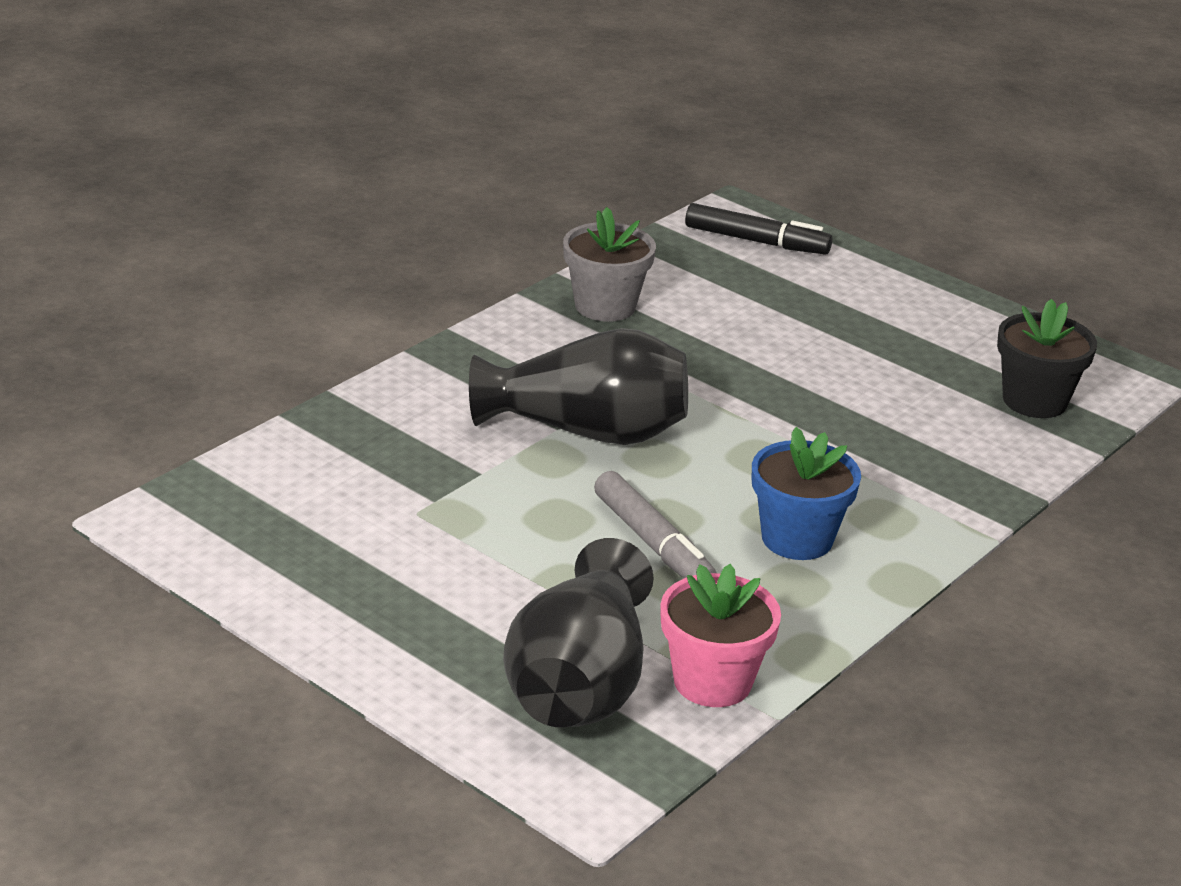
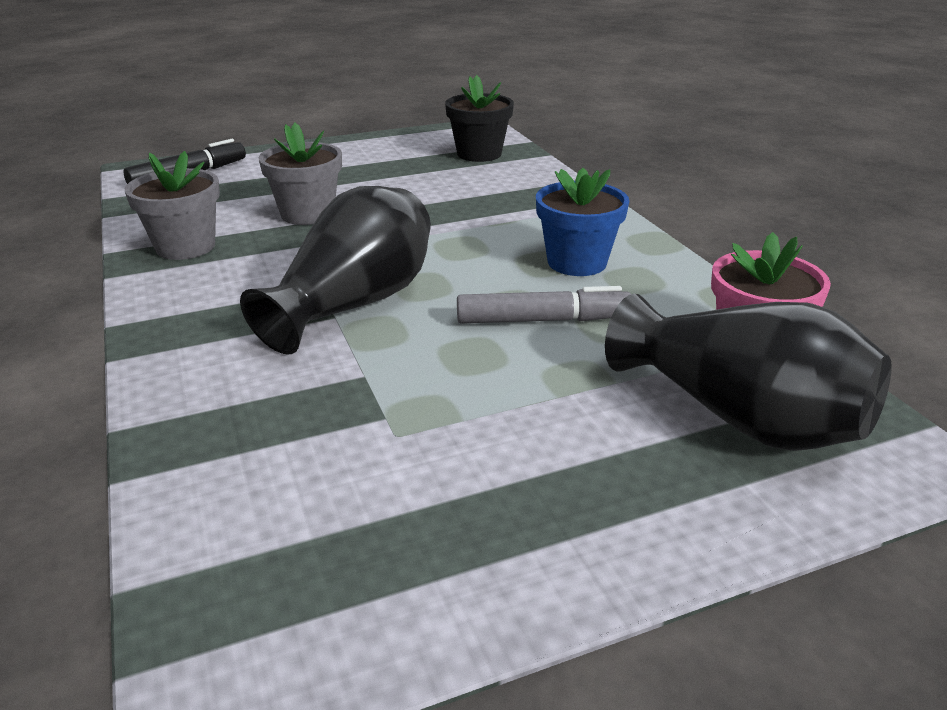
camera: 60 degrees left, 0 degrees up
none -> grey flower pot [259,123,342,225]

